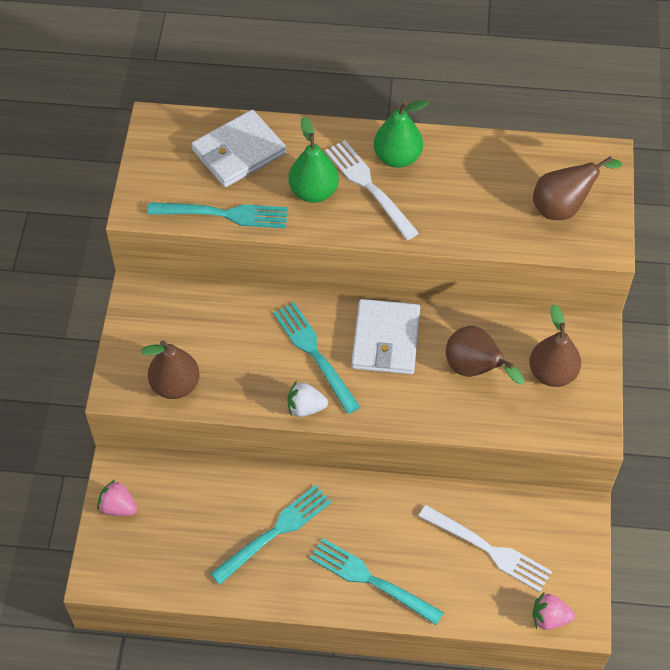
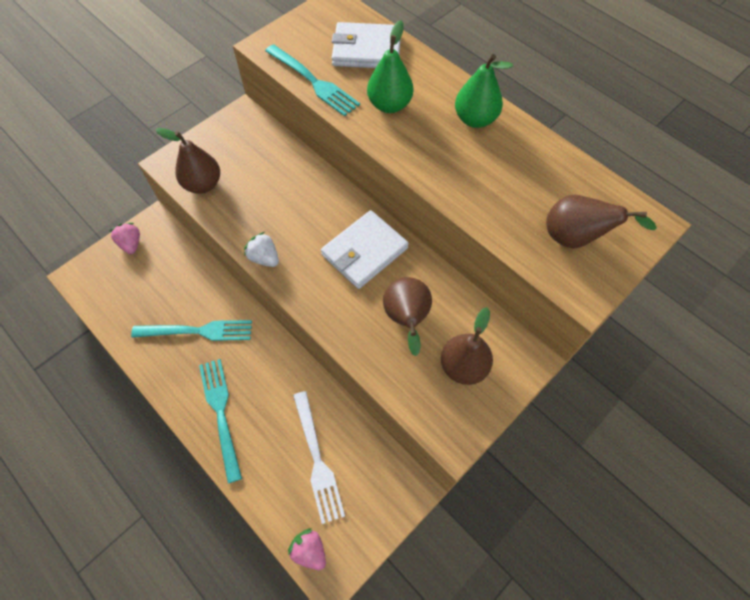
camera: 40 degrees right, 5 degrees up
turquoise fork [273,302,360,414] -> none
white fork [325,140,419,240] -> none

